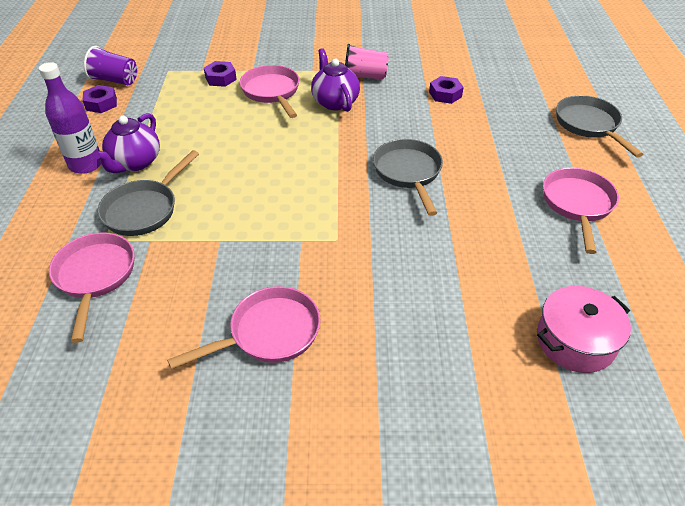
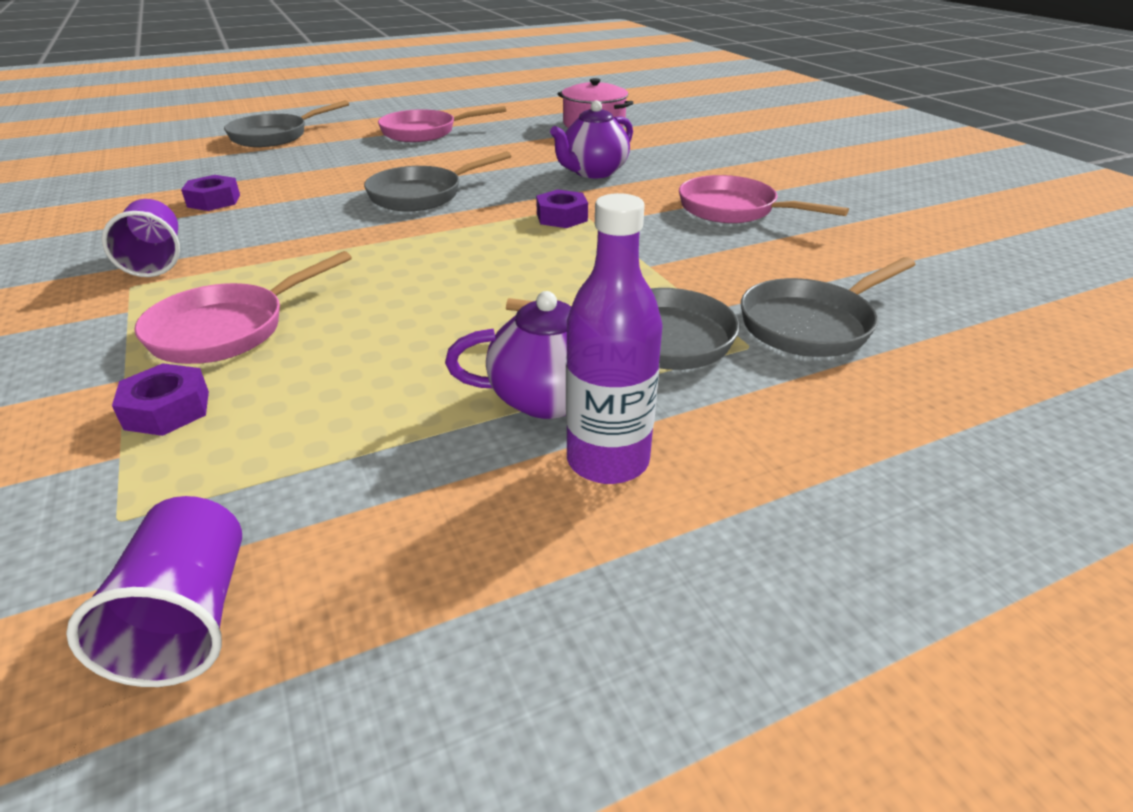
camera: 115 degrees left, 10 degrees down
pink pan [49,232,134,343] -> grey pan [741,257,916,357]
purple nut [83,85,117,113] -> purple nut moved to [536,189,588,228]
purple teapot [311,48,360,112] -> purple teapot moved to [550,100,633,178]
pink cup [345,44,389,79] -> purple cup [102,199,180,277]

